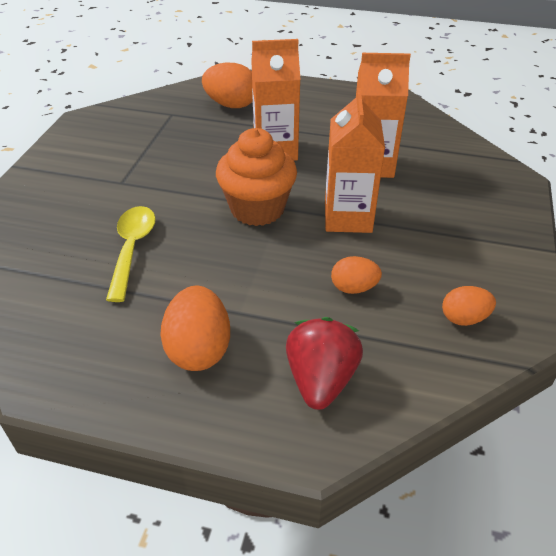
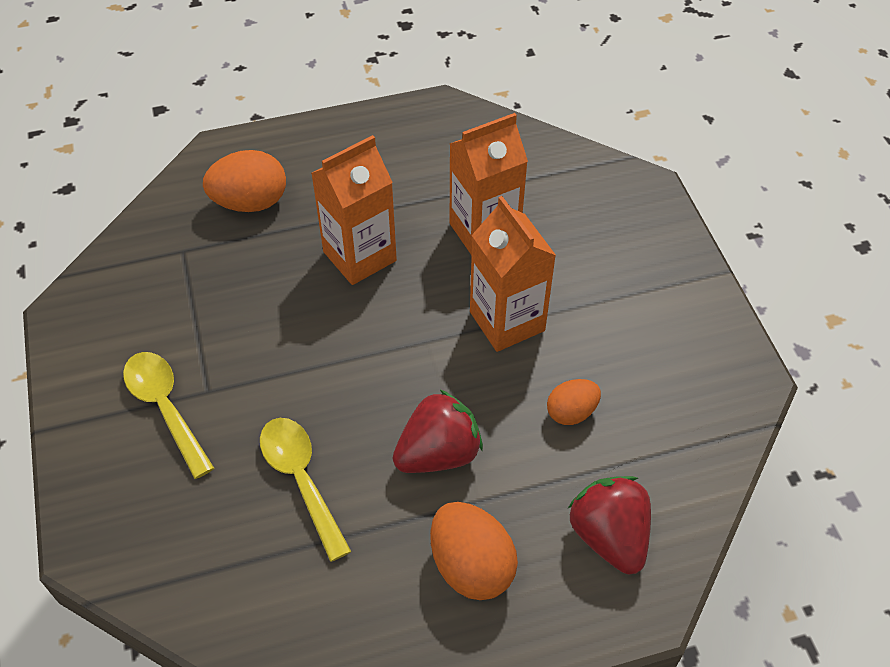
camera: 30 degrees left, 10 degrees up
orange cupcake [216,128,297,226] -> none
orange egg [442,286,496,326] -> none
none -> yellow spoon [123,352,214,479]
none -> red strawberry [393,390,483,473]

